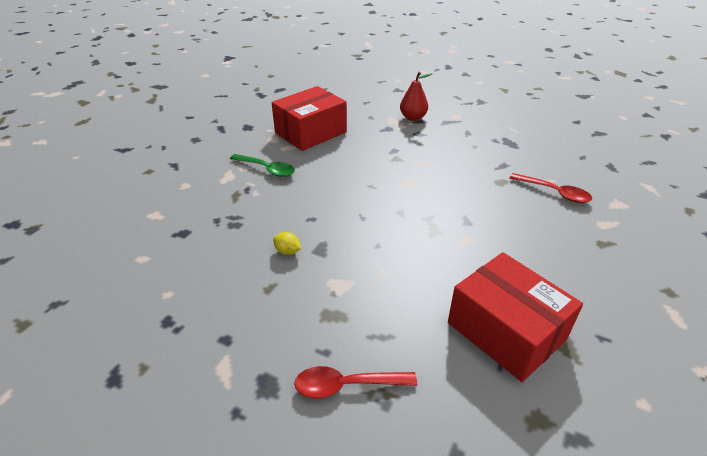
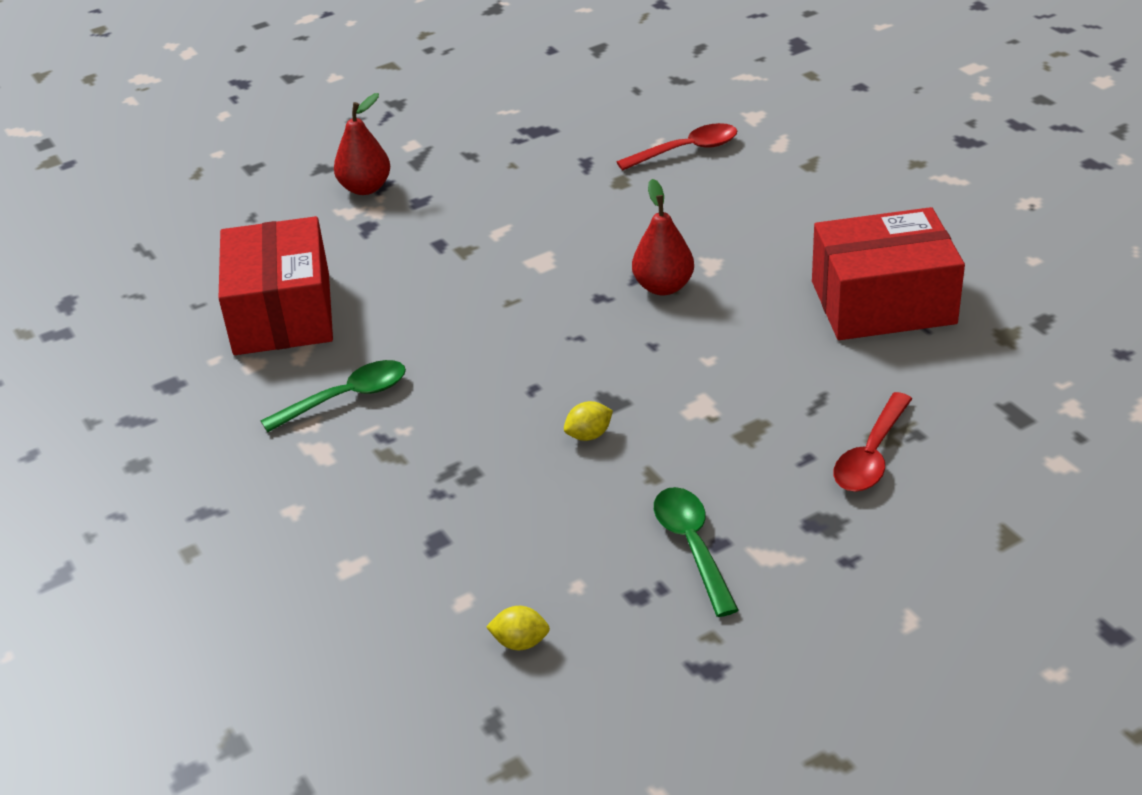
camera: 55 degrees left, 0 degrees up
none -> yellow lemon [486,606,550,650]
none -> red pear [632,179,694,295]
none -> green spoon [654,487,739,617]

